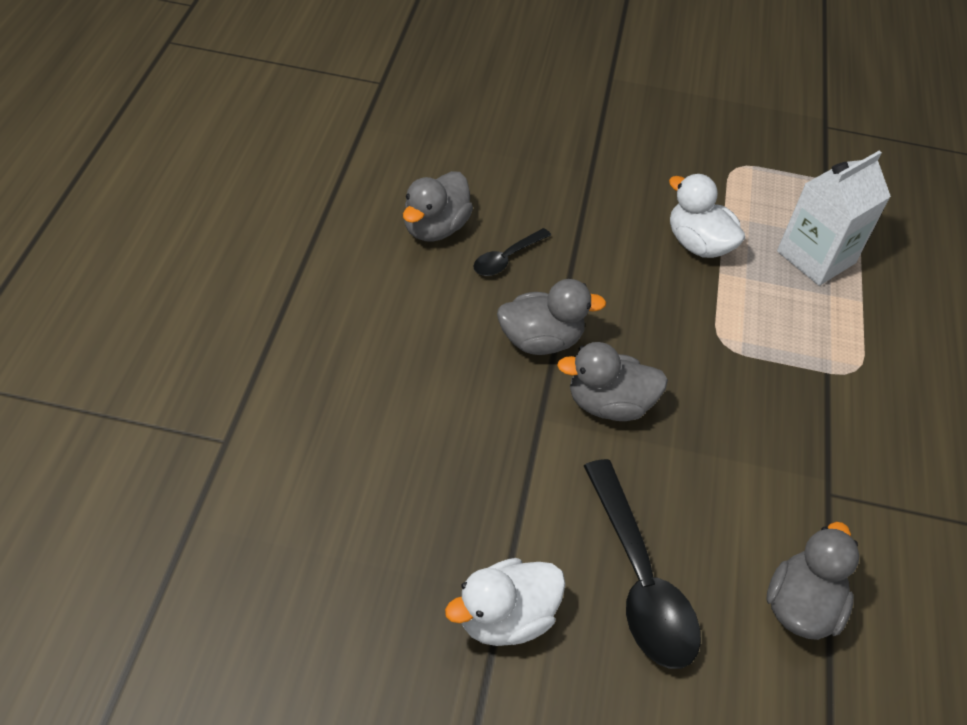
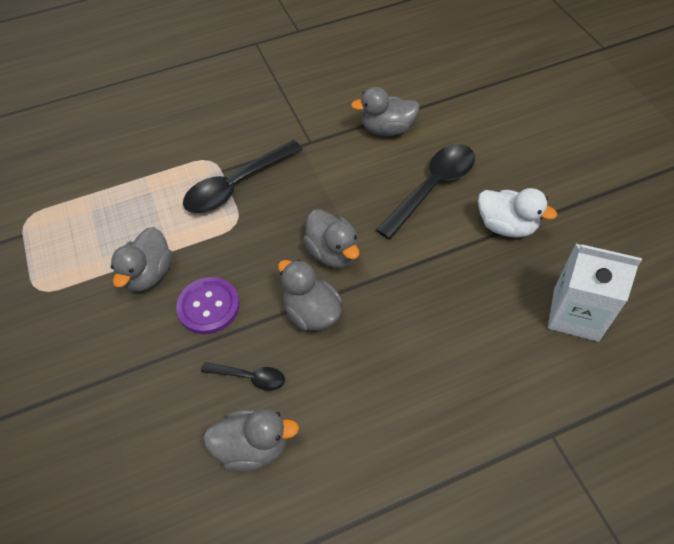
camera: 115 degrees left, 5 degrees up
white duck [669,174,745,258] -> grey duck [111,227,172,292]
white carton [777,151,891,286] -> white carton moved to [548,243,642,342]
none -> purple button [176,277,240,334]
none -> black spoon [183,140,303,213]

